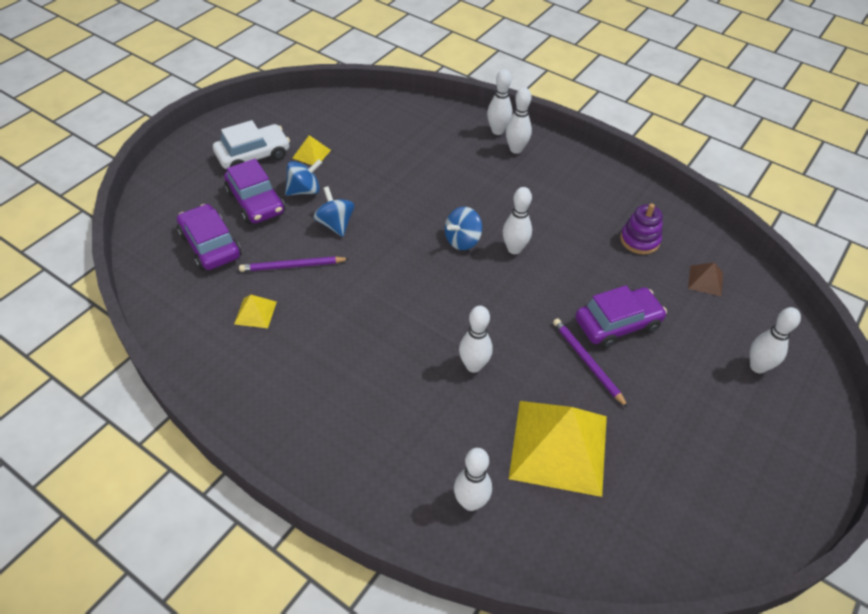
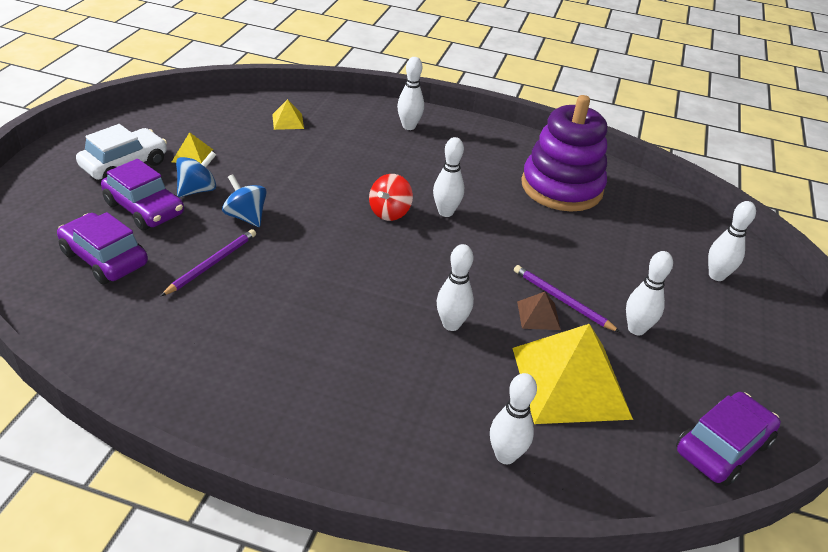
camera: 20 degrees left, 10 degrees down
yellow pyramid [234,295,277,328] -> yellow pyramid moved to [272,99,304,130]
purple pencil [239,256,349,272] -> purple pencil turned 150 degrees clockwise [161,229,256,296]
blue spinning top [445,207,482,250] -> red spinning top [369,174,413,221]
white bowling pin [487,69,513,135] -> white bowling pin moved to [626,251,673,335]
purple car [575,285,667,349] -> purple car moved to [676,392,781,486]
purple stacking toy [620,203,663,254] -> purple stacking toy [521,95,607,212], size x2.04
brown pyramid [688,262,723,296] -> brown pyramid moved to [517,292,561,330]

